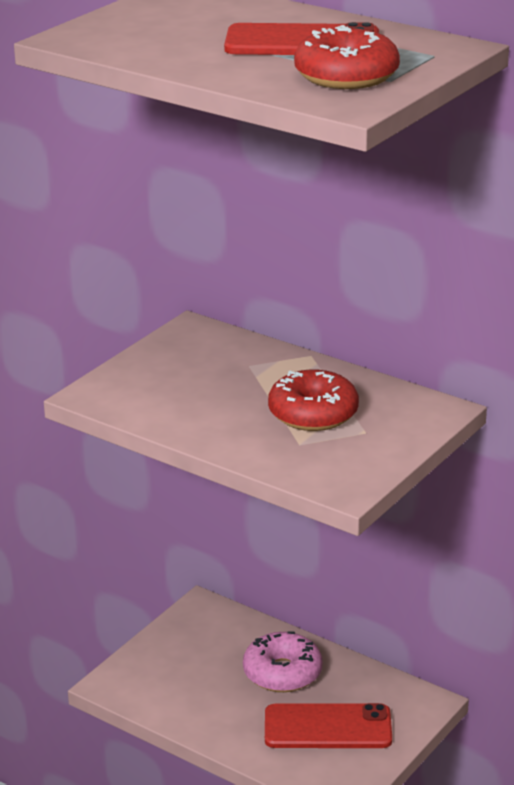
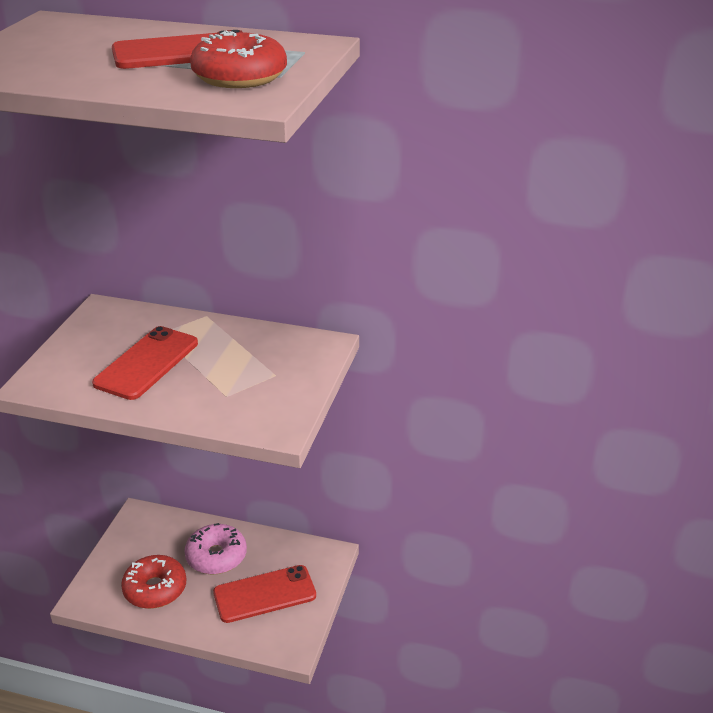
camera: 20 degrees left, 5 degrees up
red donut [268,370,359,431] -> red donut moved to [121,555,187,609]
none -> red phone [92,326,198,400]

